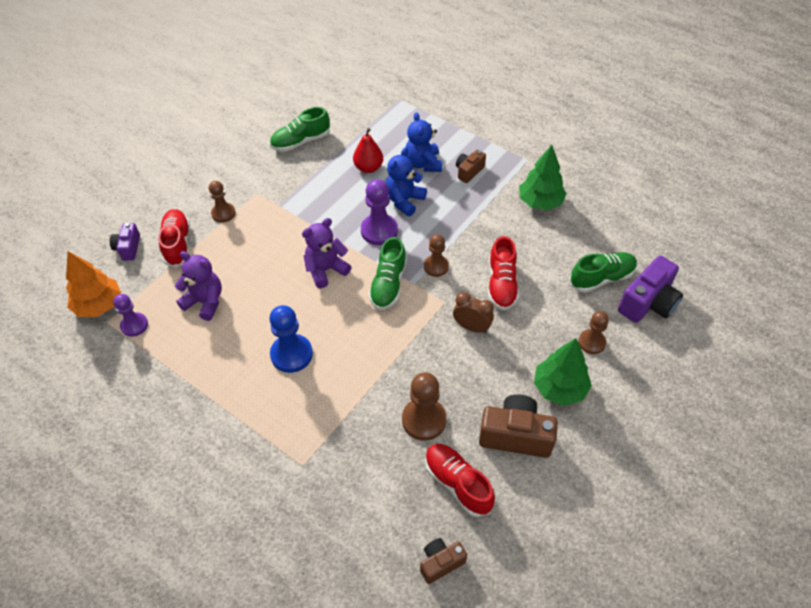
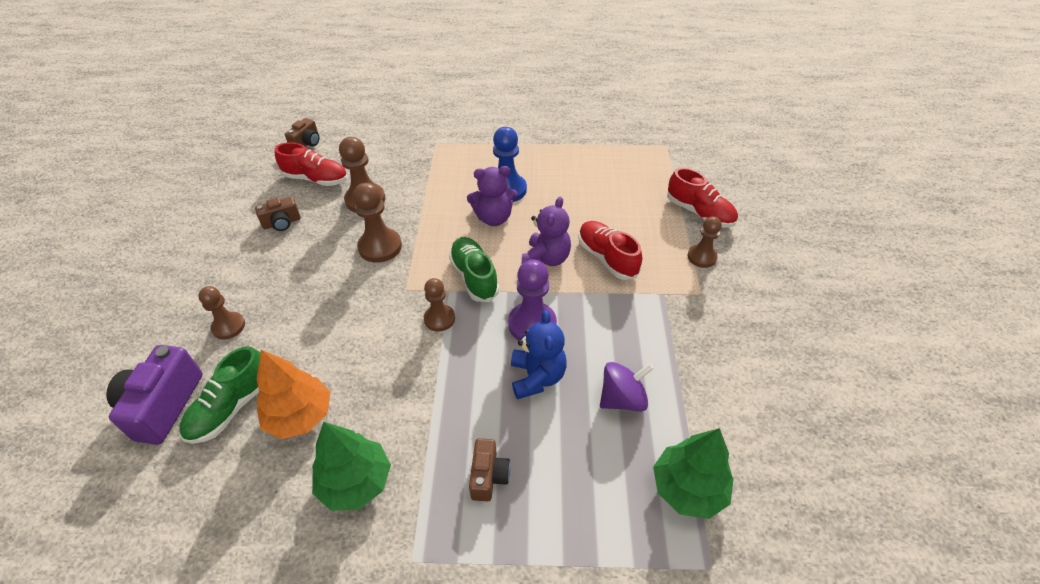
camera: 145 degrees right, 5 degrees down
orange tree [66,251,121,317] -> orange tree moved to [256,350,330,439]
purple camera [110,223,140,261] -> none
purple pawn [113,294,148,337] -> none
purple teddy bear [175,251,222,321] -> purple teddy bear moved to [467,166,518,226]
green shoe [270,107,330,152] -> none
red pear [353,128,383,173] -> purple spinning top [600,362,654,412]
blue teddy bear [406,112,442,172] -> none
brown clock [453,292,494,333] -> none
brown camera [479,394,558,458] -> brown camera [255,197,301,231], size x0.57
red shoe [488,236,519,310] -> red shoe moved to [578,221,642,280]
green tree [534,338,592,406] -> green tree moved to [653,428,734,519]
none -> brown pawn [353,183,402,263]

